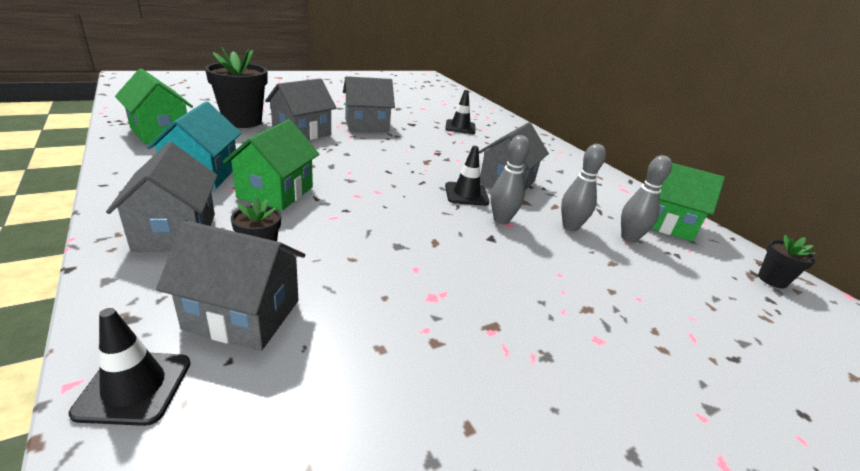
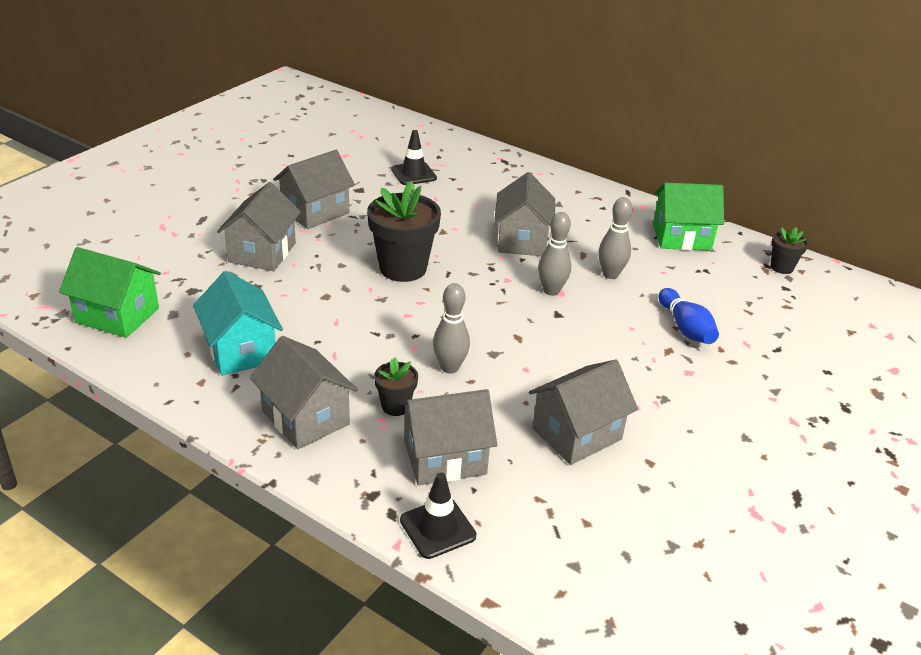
camera: 25 degrees left, 5 degrees up
black flower pot [205,46,268,128] -> black flower pot moved to [367,181,441,282]
green house [223,119,319,211] -> none
black traffic cone [445,146,490,206] -> none
grey bowling pin [621,155,672,243] -> grey bowling pin moved to [433,283,470,374]
none -> grey house [529,360,638,465]
none -> blue bowling pin [658,288,719,344]

